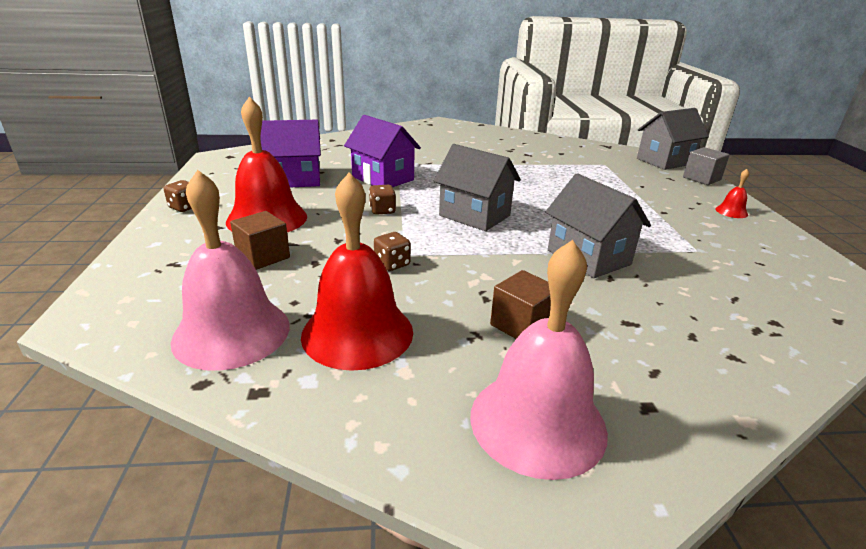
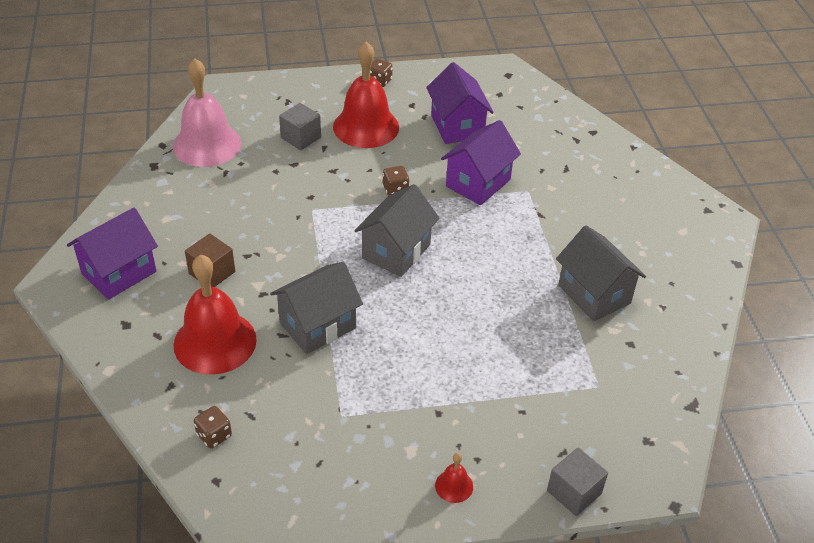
camera: 85 degrees right, 15 degrees up
brown cube [230,211,290,270] -> grey cube [279,103,321,150]
red bell [301,173,413,371] -> red bell moved to [174,255,257,375]
brown dice [374,232,411,271] -> brown dice moved to [194,406,232,448]
pink bell [470,240,608,480] -> purple house [67,208,158,300]
grey house [637,108,709,170] -> grey house moved to [556,225,646,321]

